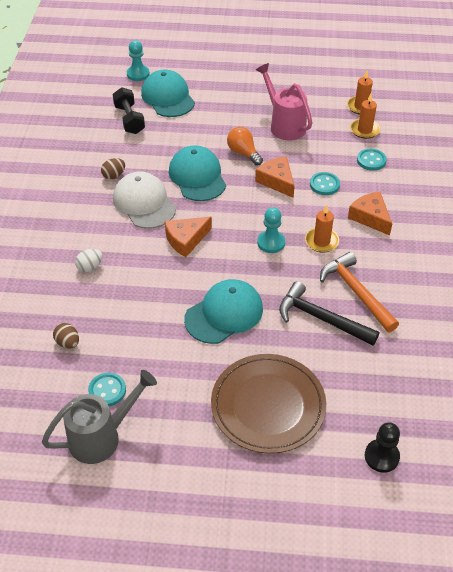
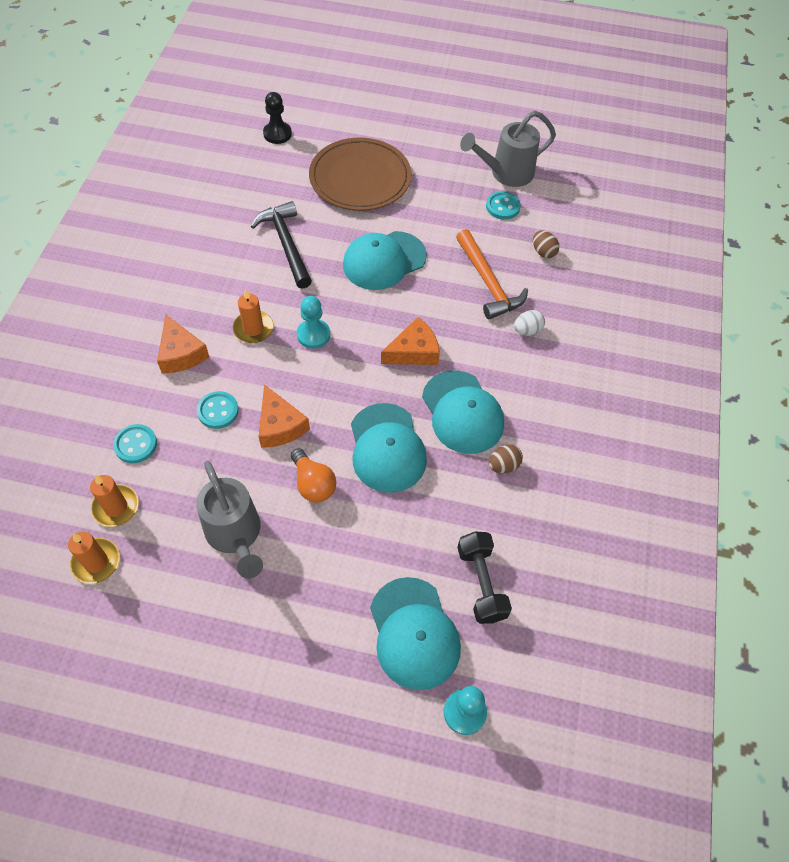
camera: 175 degrees left, 10 degrees up
white cap [113,171,176,229] -> turquoise cap [422,371,504,454]
pink watering can [256,63,312,140] -> grey watering can [196,461,263,579]
black hammer [279,281,379,346] -> black hammer turned 150 degrees counterclockwise [250,201,312,289]
orange hammer [320,252,399,332] -> orange hammer moved to [456,229,528,319]

